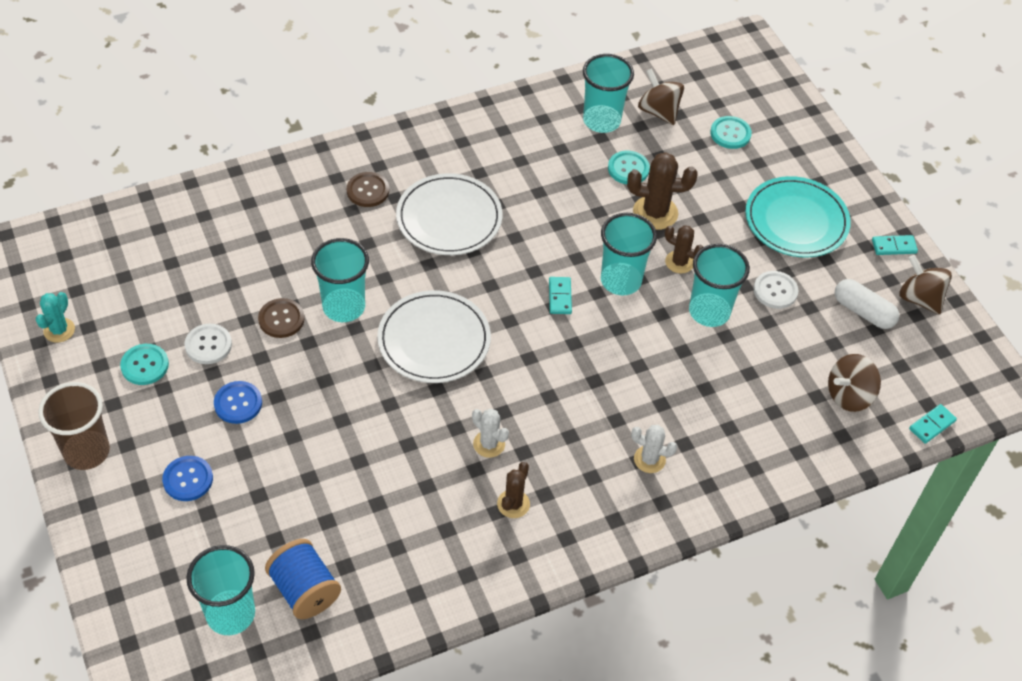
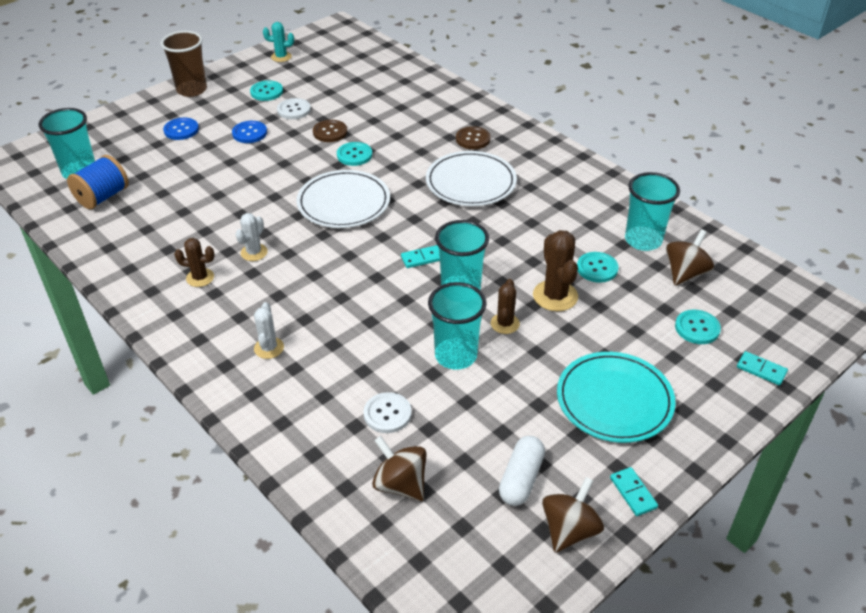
camera: 75 degrees right, 10 degrees down
turquoise cup [311,238,369,322] -> turquoise button [337,142,372,166]
white button [754,271,798,309] -> white button moved to [363,392,412,433]
turquoise domino [909,404,957,444] -> turquoise domino moved to [737,351,788,385]

